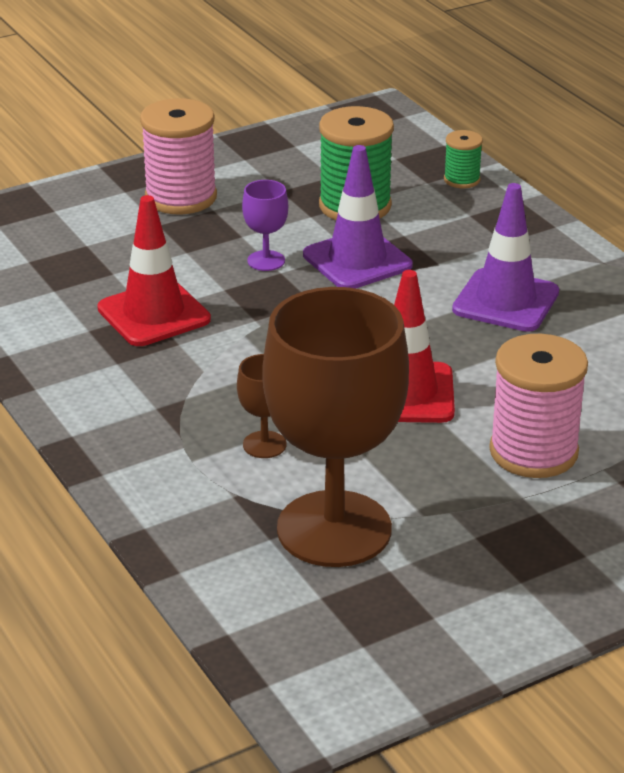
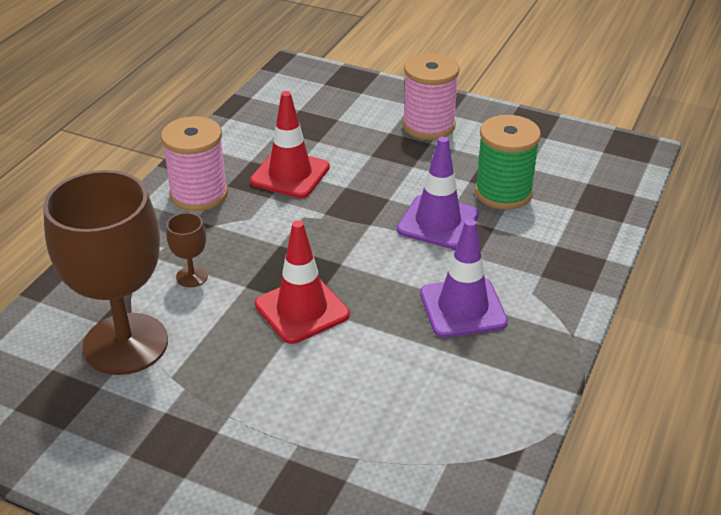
camera: 55 degrees right, 5 degrees up
purple goblet [242,180,288,271] -> none
green spool [444,130,483,188] -> none
pink spool [489,334,588,478] -> pink spool moved to [161,116,228,211]

